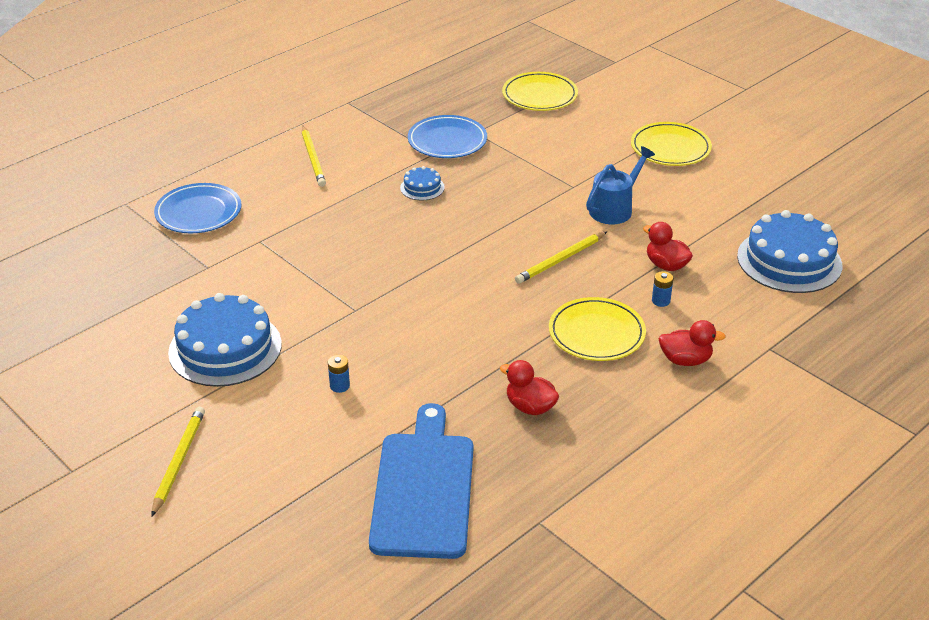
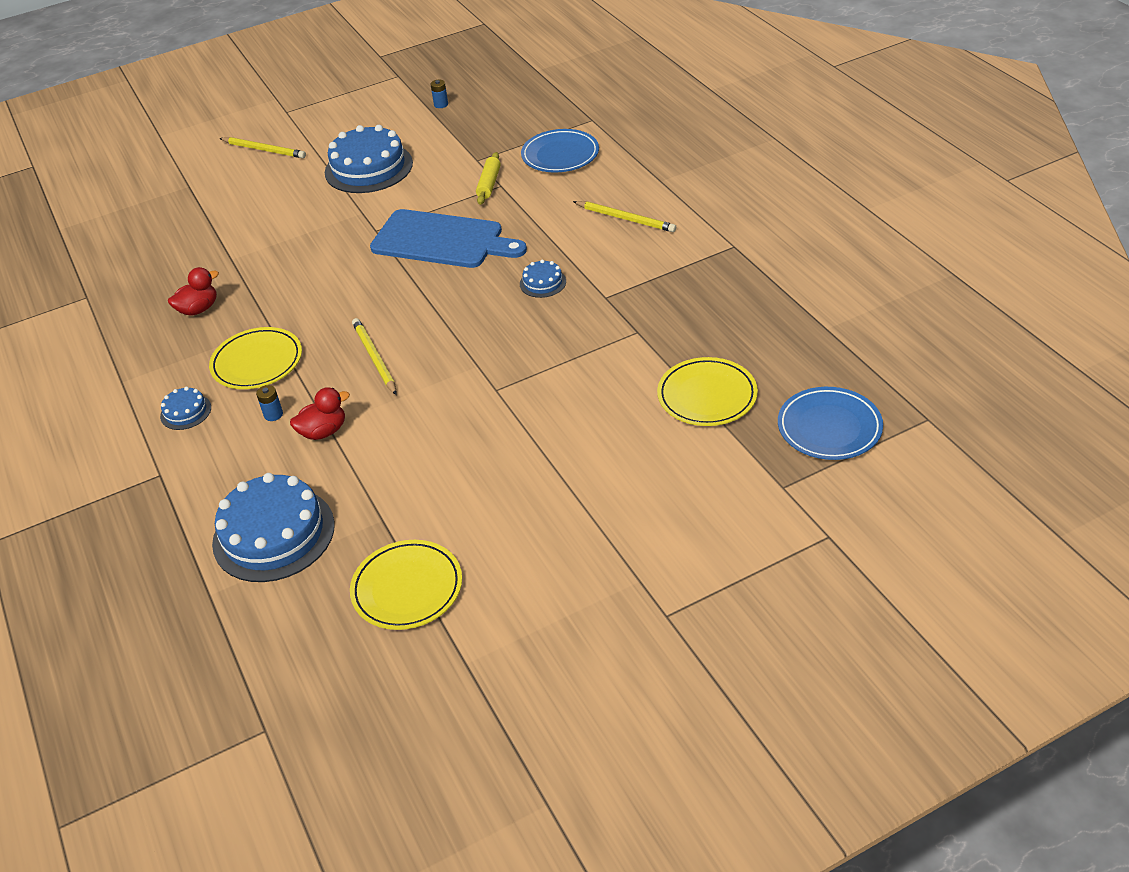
camera: 110 degrees right, 5 degrees up
yellow pencil [302,126,326,187] -> yellow pencil turned 150 degrees counterclockwise [573,201,676,232]
blue battery [328,355,350,393] -> blue battery moved to [431,80,448,108]
blue cutting board [369,403,473,559] -> blue cutting board moved to [370,209,527,268]
blue plate [408,115,487,158] -> blue plate moved to [778,387,883,460]
blue watering can [586,146,655,224] -> none
yellow plate [631,122,712,166] -> yellow plate moved to [350,540,462,630]
red duck [659,320,726,366] -> blue cake [160,387,211,430]
none -> yellow rolling pin [476,152,501,205]

